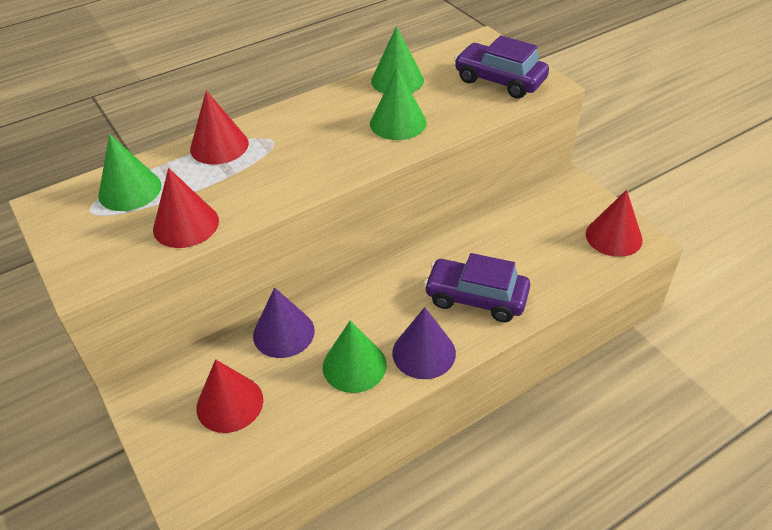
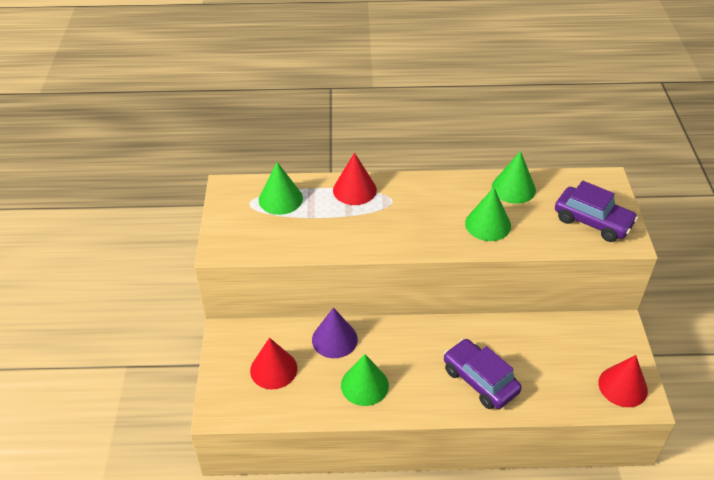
camera: 30 degrees right, 0 degrees up
red cone [153,168,219,248] -> none
purple cone [392,307,456,379] -> none
purple car [454,35,549,99] -> purple car turned 150 degrees clockwise [555,181,638,242]

